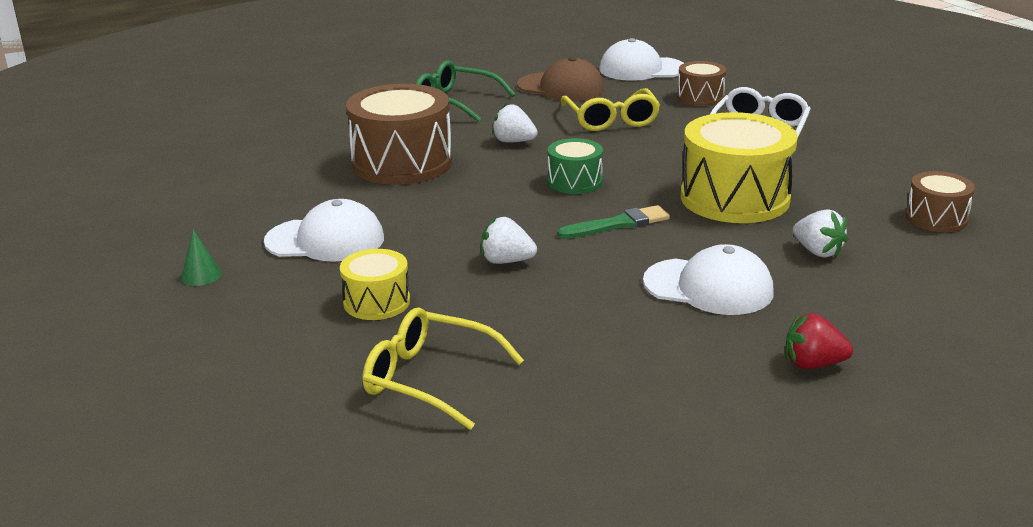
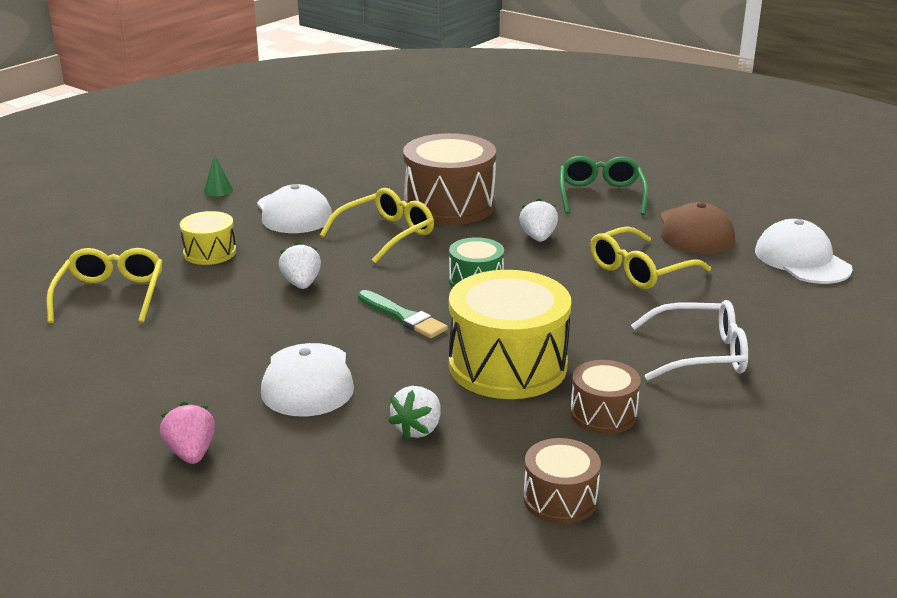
camera: 65 degrees right, 0 degrees up
brown drum [677,61,726,106] -> brown drum moved to [570,360,641,434]
red strawberry [786,313,853,369] -> pink strawberry [160,402,215,464]
none -> yellow glasses [320,188,434,263]

